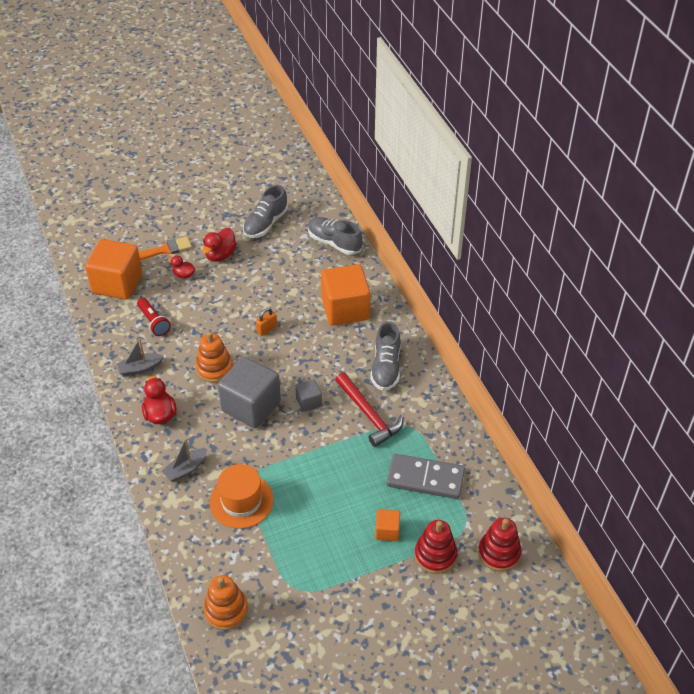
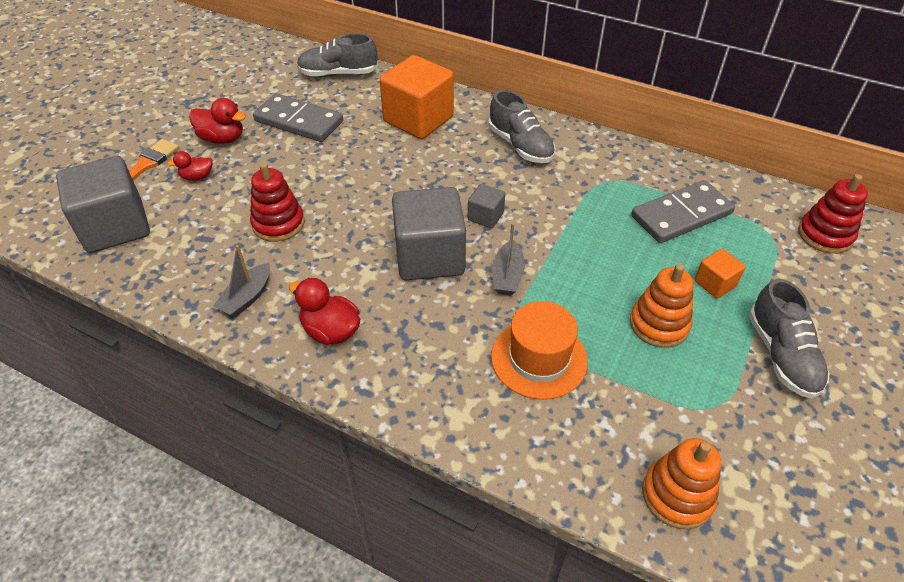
camera: 40 degrees left, 0 degrees up
orange cube [85,239,143,300] -> grey cube [56,156,150,253]
red flashlight [137,298,171,336] -> none
grey boat [162,438,207,482] -> grey boat moved to [493,223,525,295]
orange stacking toy [195,332,233,383] -> orange stacking toy moved to [630,264,693,348]
red duck [202,228,237,262] -> red duck turned 60 degrees counterclockwise [189,98,246,144]
grey shoe [243,185,288,238] -> grey shoe moved to [749,279,830,399]
orange padlock [256,308,277,336] -> none
red hammer [335,372,403,447] -> none
red stacking toy [415,520,457,574] -> red stacking toy moved to [250,163,304,242]
none -> grey domino [253,93,343,142]

